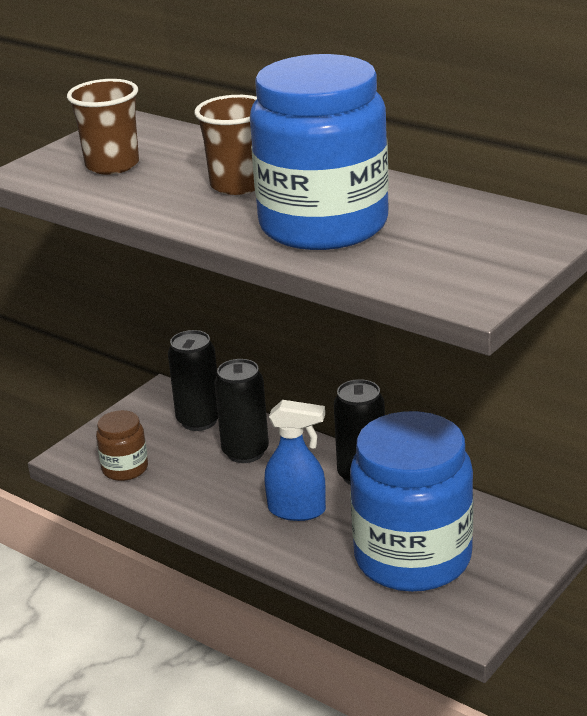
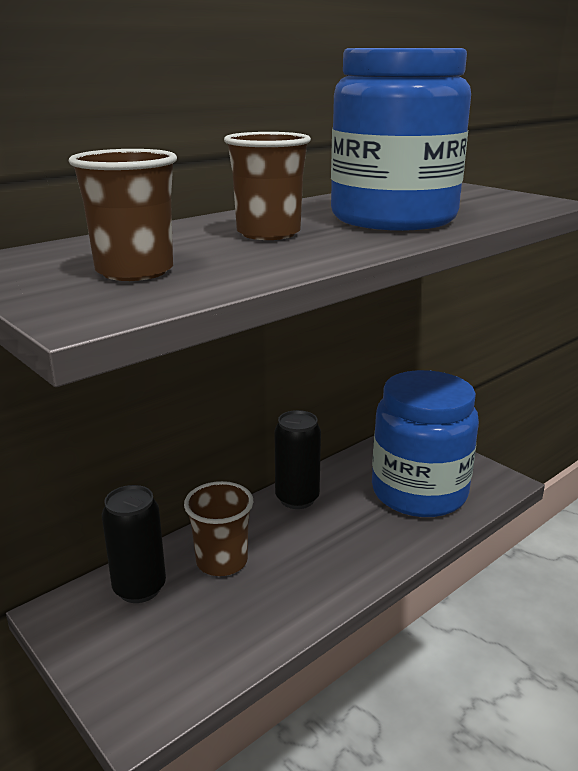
camera: 80 degrees left, 5 degrees down
brown jar [96,410,148,481] -> none
black can [214,359,269,463] -> brown cup [184,481,253,576]
blue spray bottle [264,400,326,521] -> none

